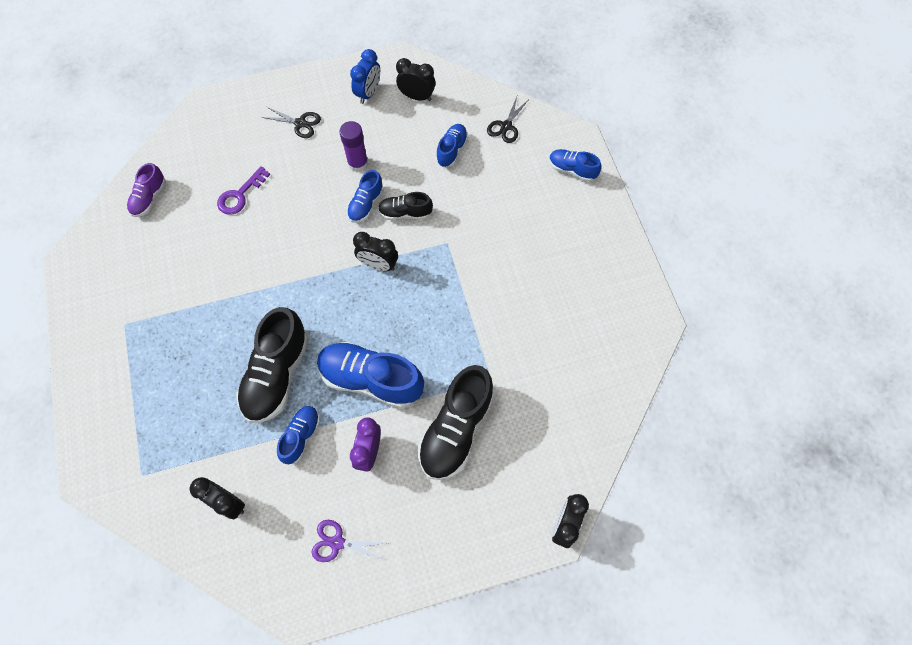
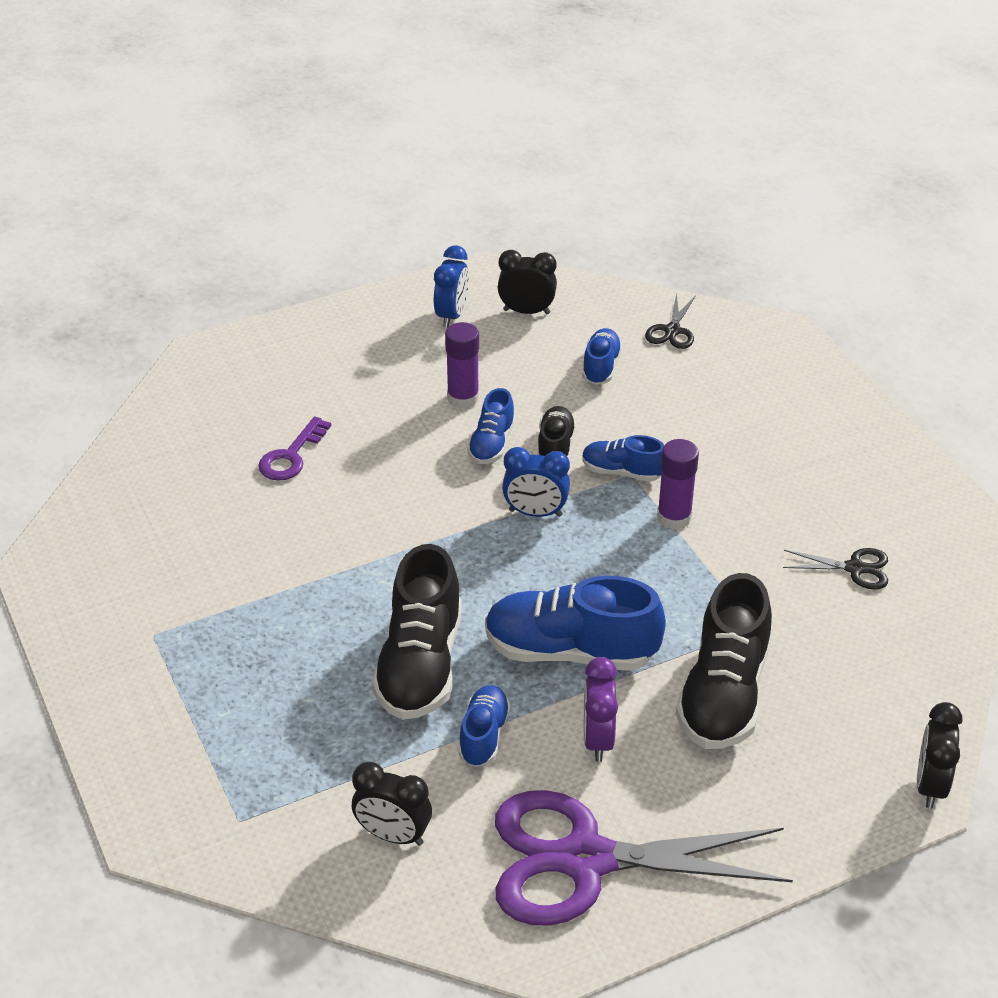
camera: 10 degrees left, 25 degrees down
purple shoe [127,163,166,217] -> none
black scissors [261,107,321,138] -> black scissors moved to [783,548,888,589]
purple scissors [311,520,386,562] -> purple scissors [495,790,793,926], size x2.40
black clock [353,232,398,271] -> blue clock [502,447,570,517]
black shoe [378,192,433,220] -> black shoe turned 105 degrees clockwise [538,406,576,459]
blue shoe [549,149,601,182] -> blue shoe moved to [582,435,664,482]
none -> purple glue stick [657,439,699,530]

